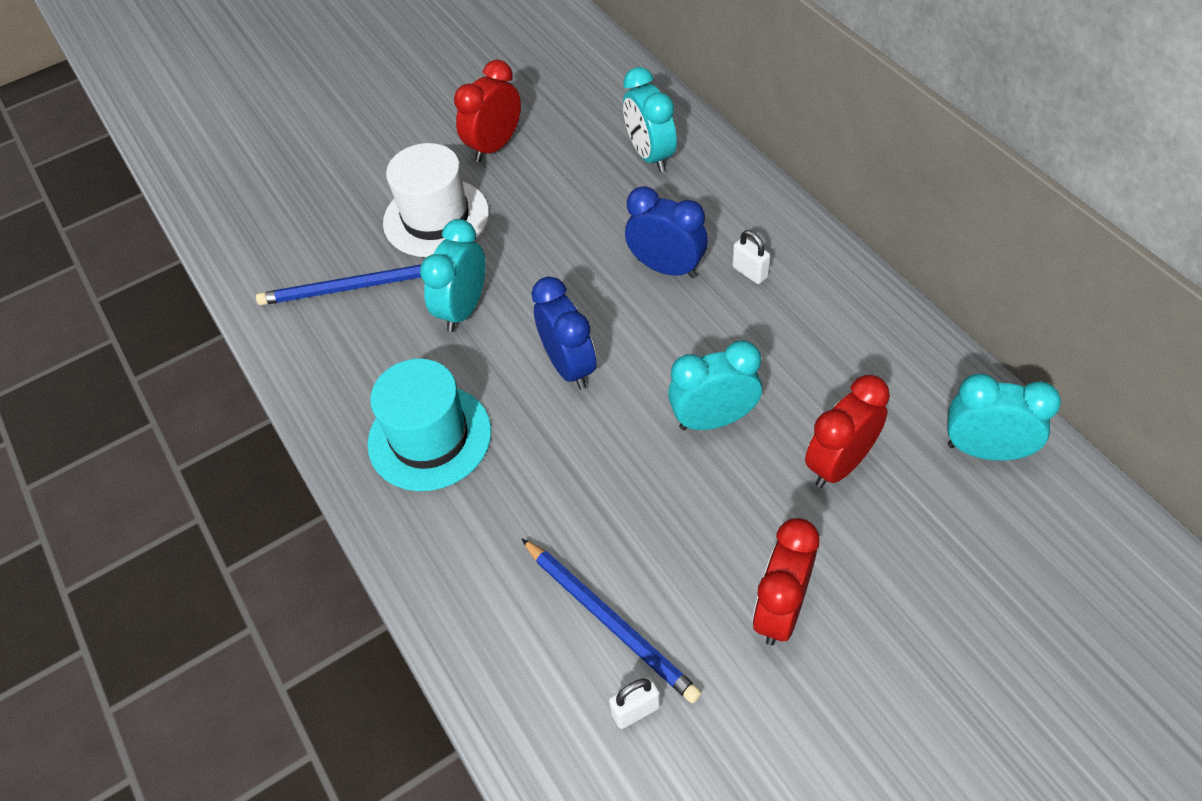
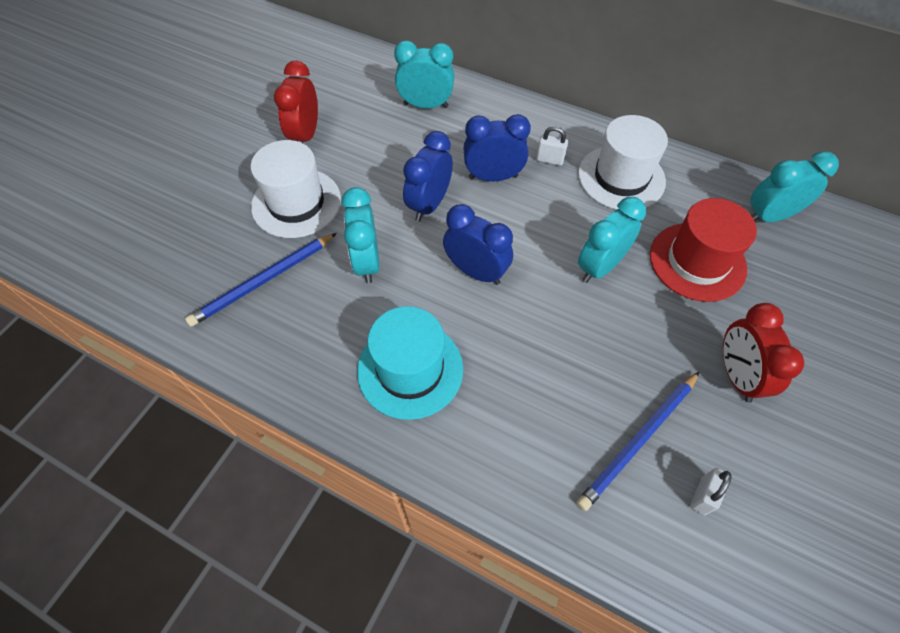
camera: 35 degrees left, 5 degrees up
blue pencil [522,539,702,703] -> blue pencil turned 120 degrees clockwise [577,371,700,511]
turquoise clock [623,67,677,172] -> turquoise clock turned 150 degrees clockwise [394,40,454,108]
red clock [805,375,890,488] -> red hat [650,198,757,302]
none -> blue clock [403,131,453,222]
none -> white hat [578,115,668,210]

